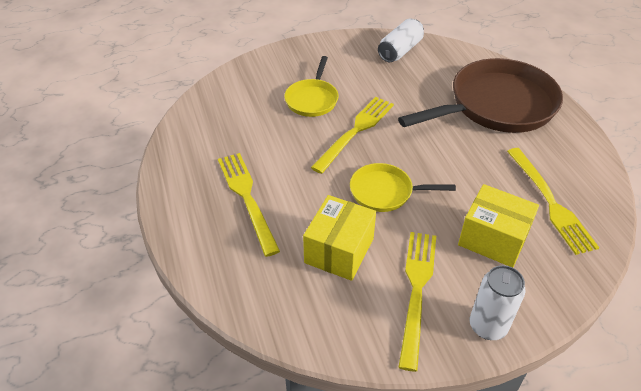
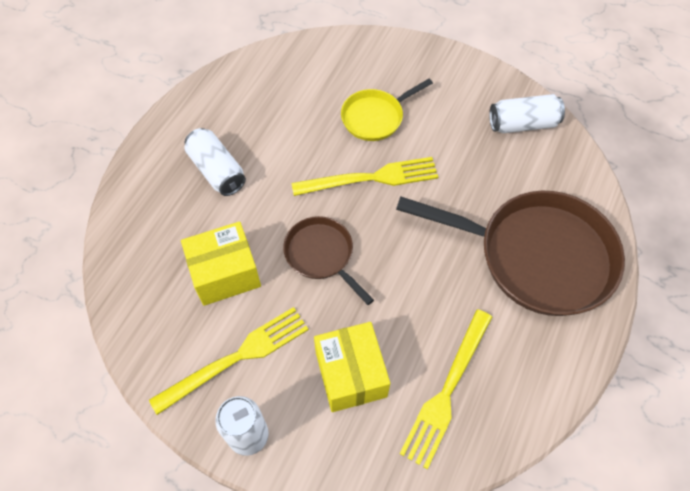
camera: 45 degrees right, 15 degrees up
yellow fork [218,153,280,257] -> white can [184,128,246,196]
yellow pan [350,163,456,212] -> brown pan [283,216,374,305]

